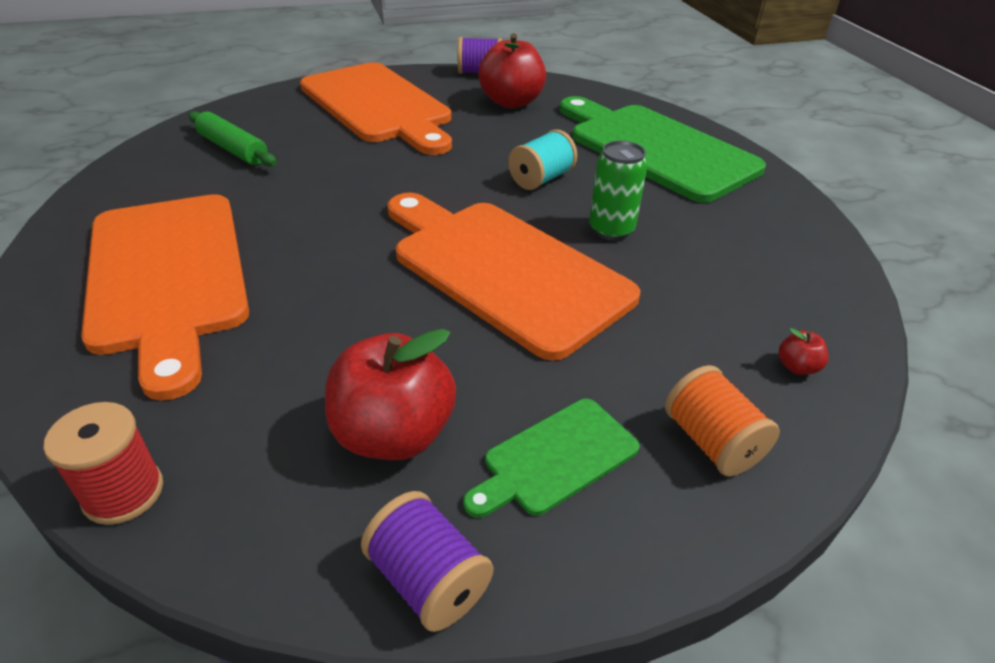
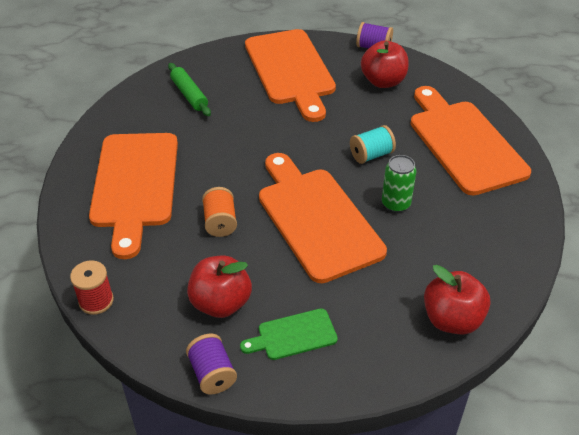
camera: 20 degrees right, 5 degrees up
green cutting board [560,96,766,203] -> orange cutting board [411,86,531,195]
orange spool [665,365,780,476] -> orange spool moved to [202,187,237,237]
red apple [779,328,828,375] -> red apple [424,265,491,334], size x2.43

